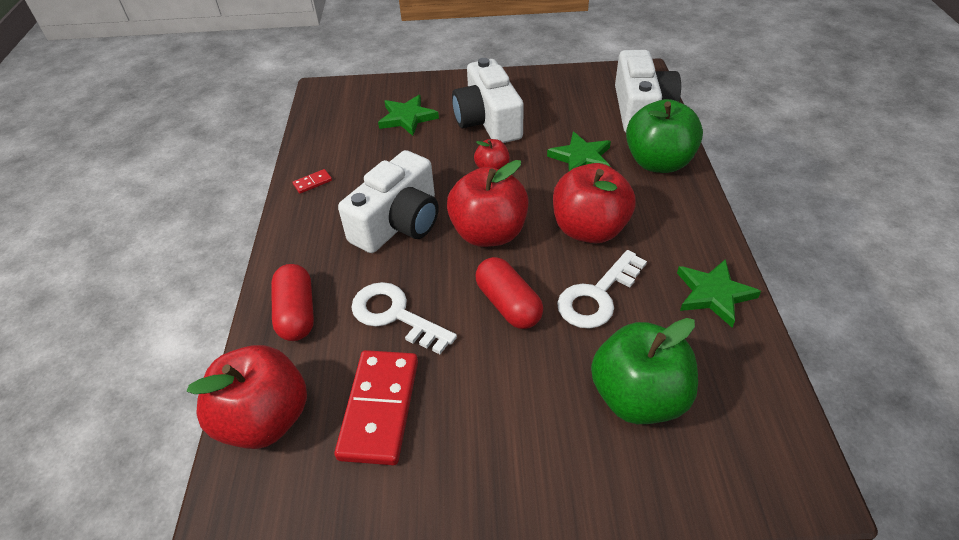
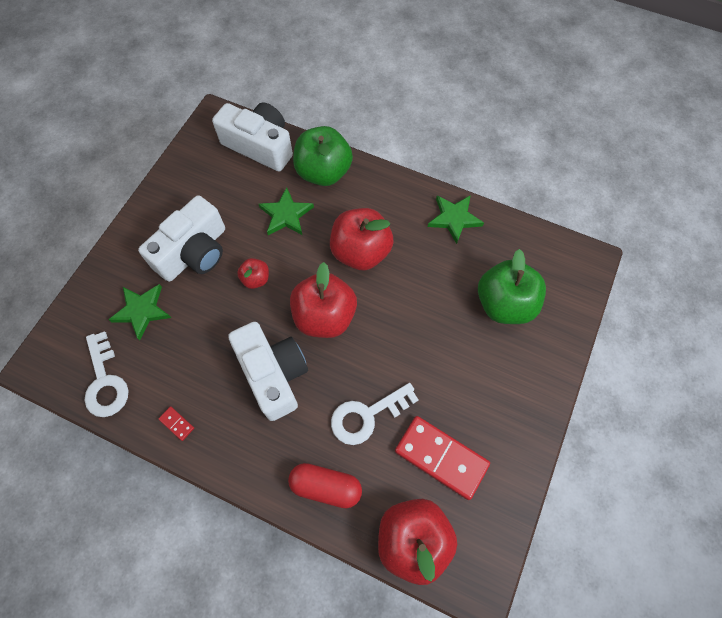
camera: 65 degrees left, 20 degrees up
red domino [292,169,332,194] -> red domino turned 45 degrees counterclockwise [159,406,194,441]
white camera [452,58,524,143] -> white camera turned 60 degrees counterclockwise [138,196,225,282]
red capsule [475,257,543,329] -> none
white key [557,250,647,329] -> white key moved to [85,331,129,417]

